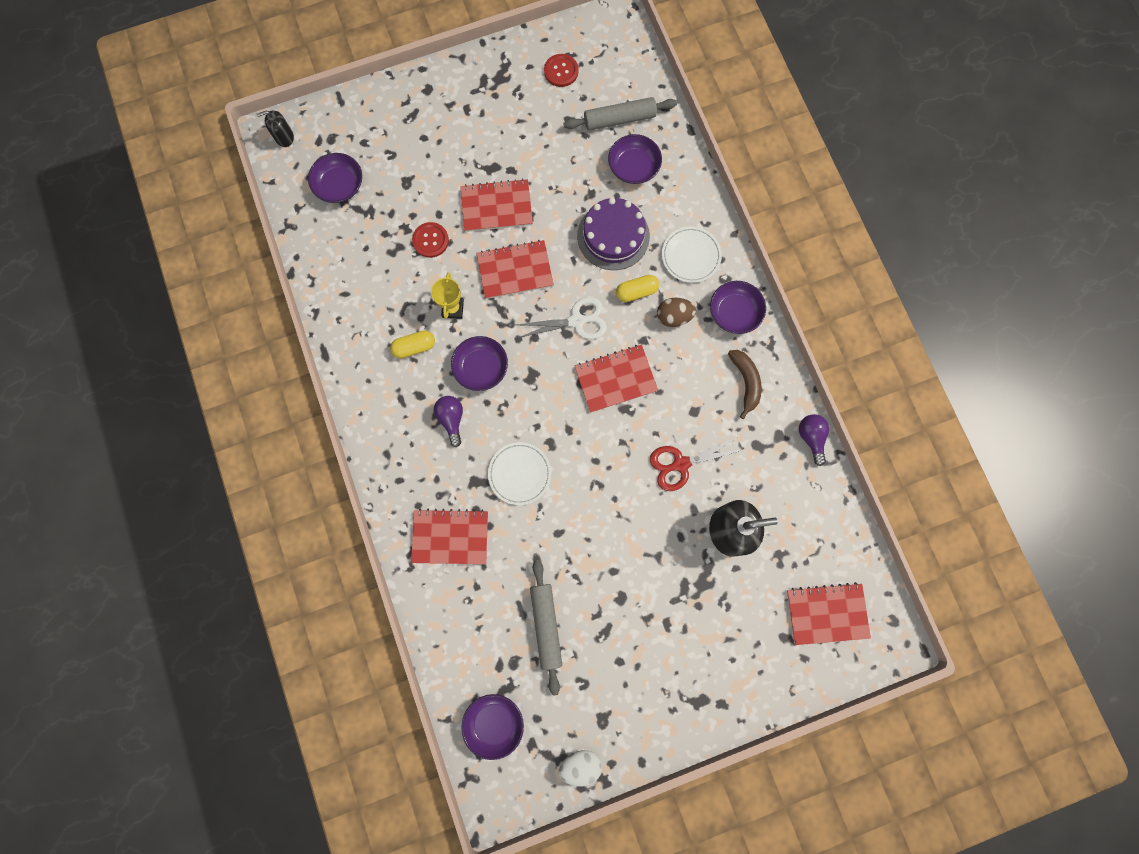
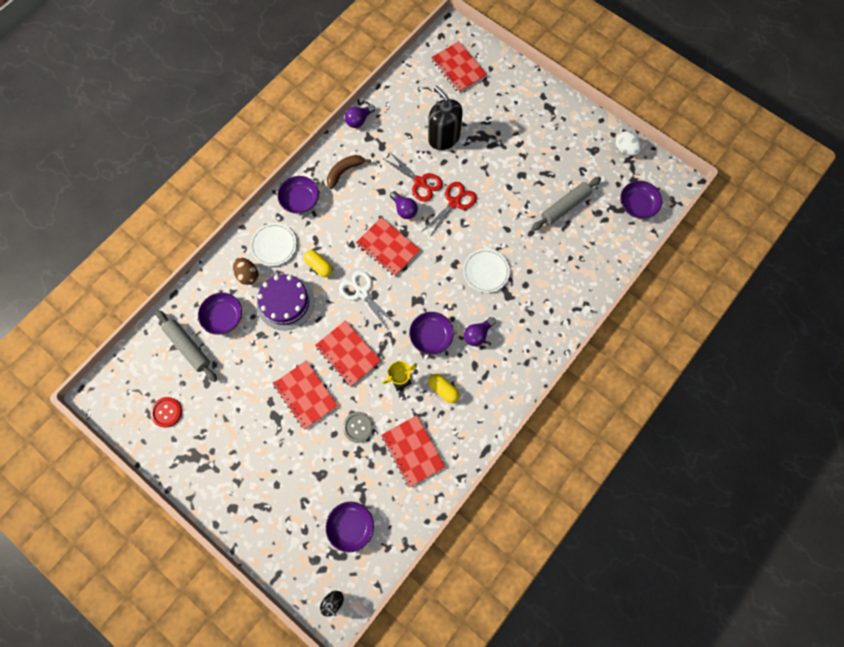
camera: 120 degrees left, 5 degrees down
red notebook [411,508,488,564] -> red notebook moved to [381,415,445,487]
red button [412,222,449,258] -> grey button [343,412,373,443]
brown egg [657,298,696,327] -> brown egg moved to [233,258,258,285]
none -> purple light bulb [390,191,418,219]
none -> red scissors [421,182,477,238]

